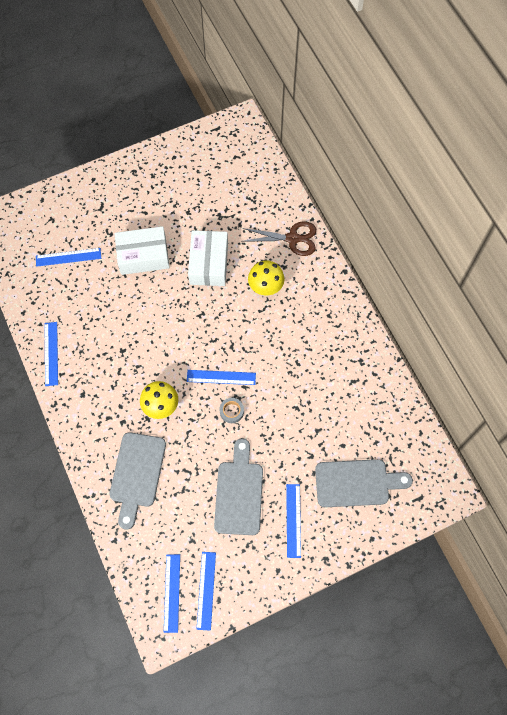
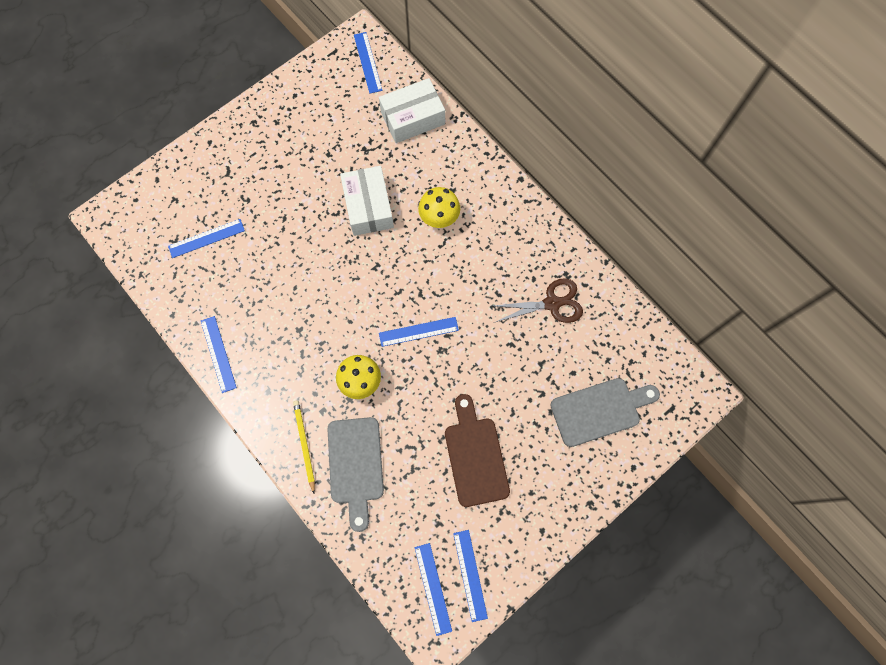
camera: 15 degrees left, 5 degrees up
white box [115,226,170,275] -> white box moved to [379,78,445,143]
grey cutting board [214,438,263,535] -> brown cutting board [445,394,510,507]
grey tape [219,398,244,423] -> none
brown scissors [241,221,316,256] -> brown scissors moved to [494,278,583,323]
blue ruler [286,484,301,558] -> blue ruler moved to [354,32,382,94]
none -> yellow pencil [293,401,315,493]

